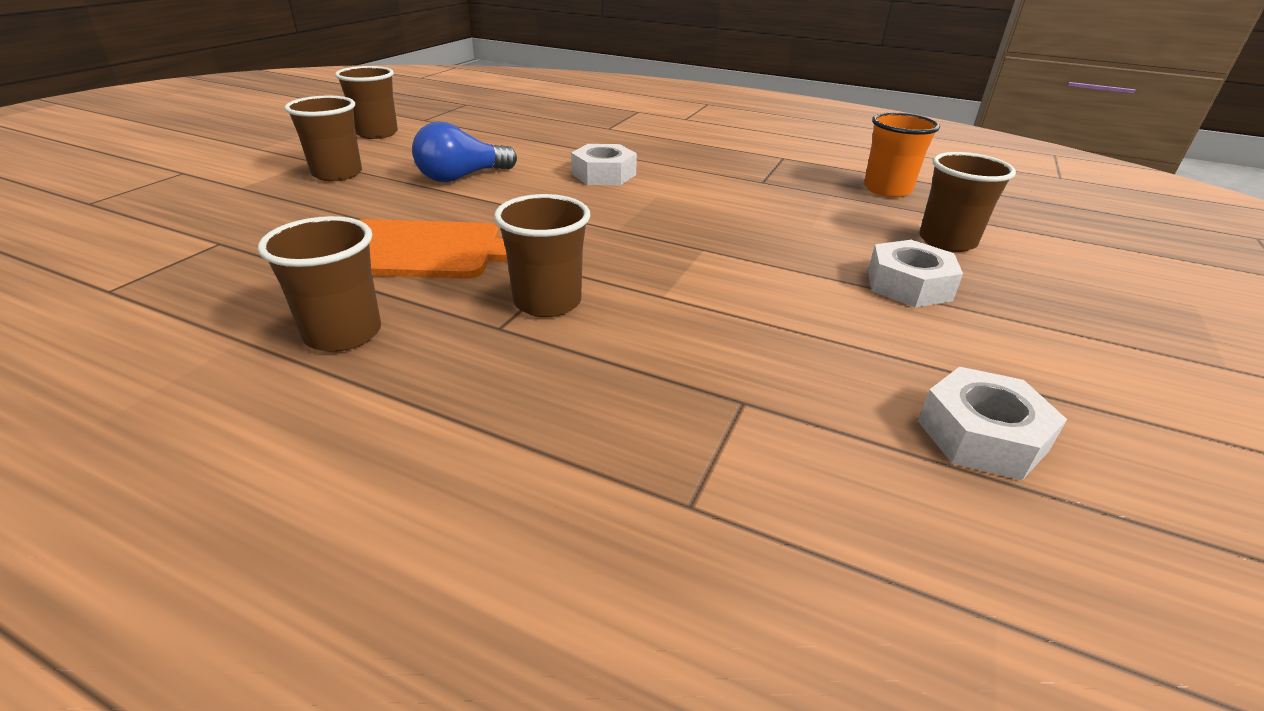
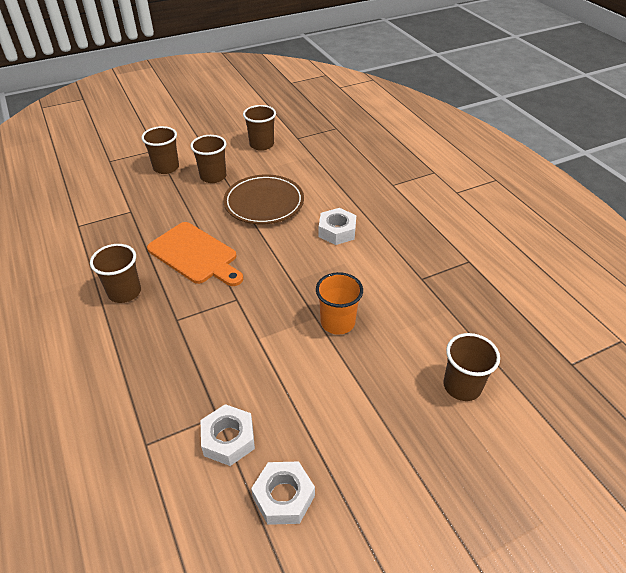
camera: 40 degrees right, 10 degrees up
blue light bulb [412,122,517,182] -> brown plate [223,175,304,224]
brown cup [494,194,590,317] -> brown cup moved to [141,126,179,174]
orange cup [864,112,940,197] -> orange cup moved to [316,272,363,335]
white nut [868,240,963,307] -> white nut moved to [201,404,255,466]

